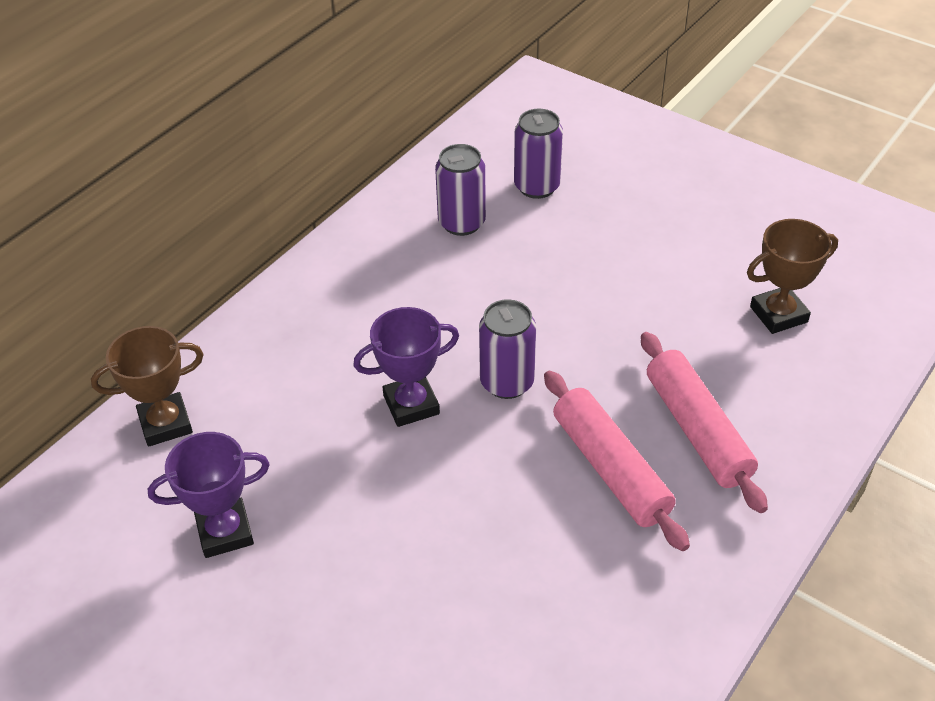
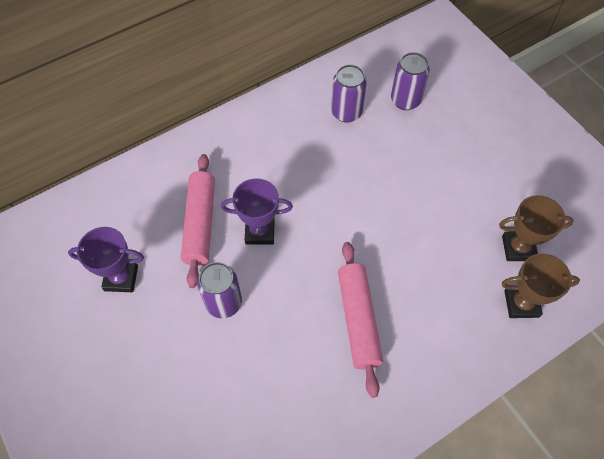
camera: 20 degrees right, 15 degrees up
brown trophy [91,326,204,447] -> brown trophy moved to [502,253,580,318]
purple can [479,299,536,399] -> purple can moved to [197,262,242,318]
pink rolling pin [641,332,768,513] -> pink rolling pin moved to [181,154,215,288]

